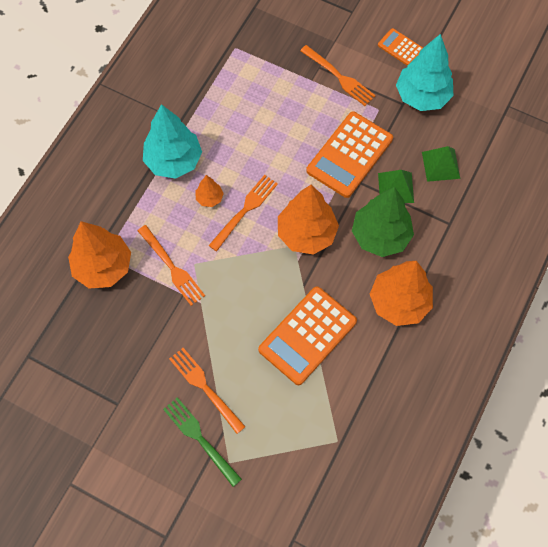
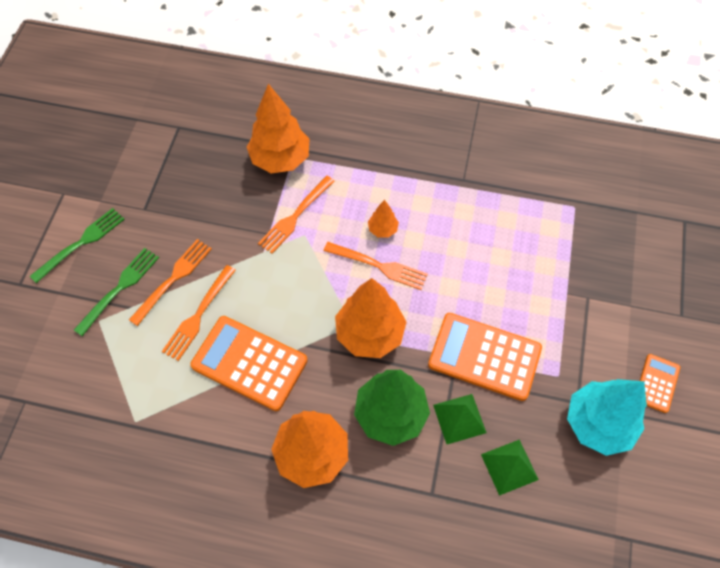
camera: 75 degrees right, 5 degrees down
turquoise tree [143,104,202,179] -> none
orange fork [300,45,376,106] -> orange fork moved to [162,265,236,361]
none -> green fork [30,208,125,283]

